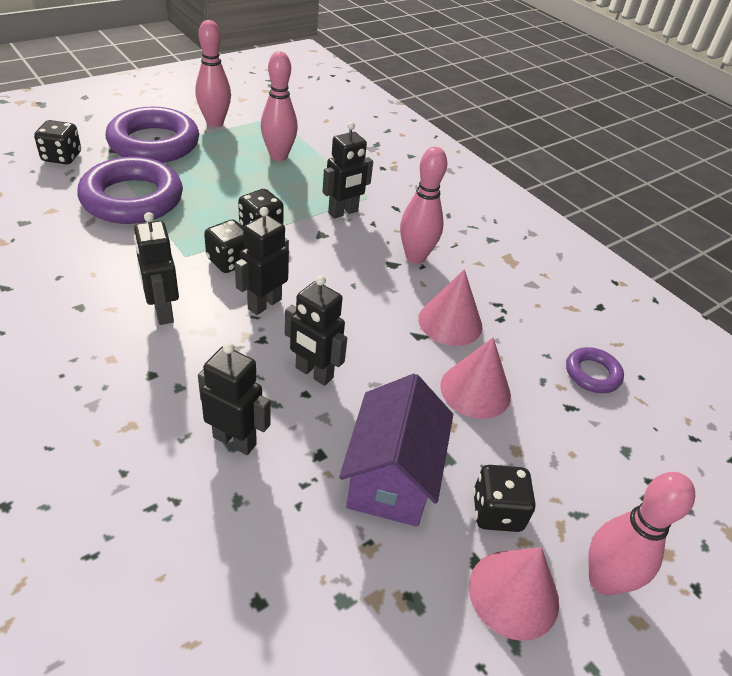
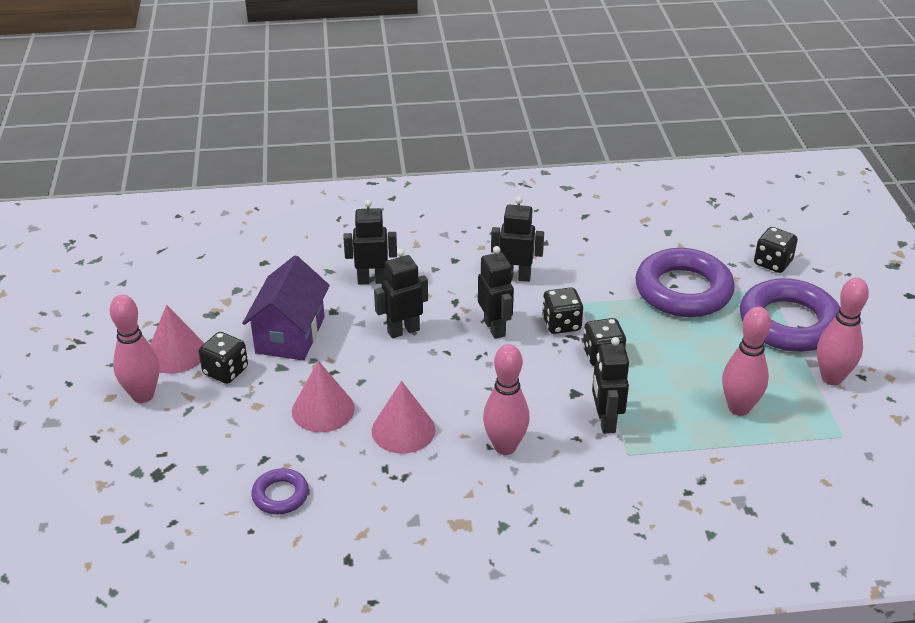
camera: 125 degrees right, 5 degrees down
black robot [198,342,270,455] -> black robot turned 150 degrees counterclockwise [343,200,397,284]
purple house [339,374,453,527] -> purple house turned 60 degrees clockwise [242,256,330,361]

